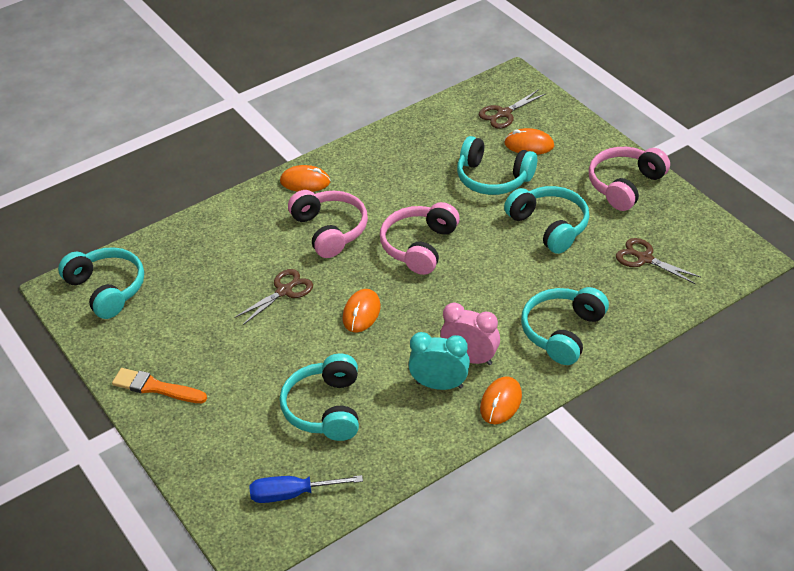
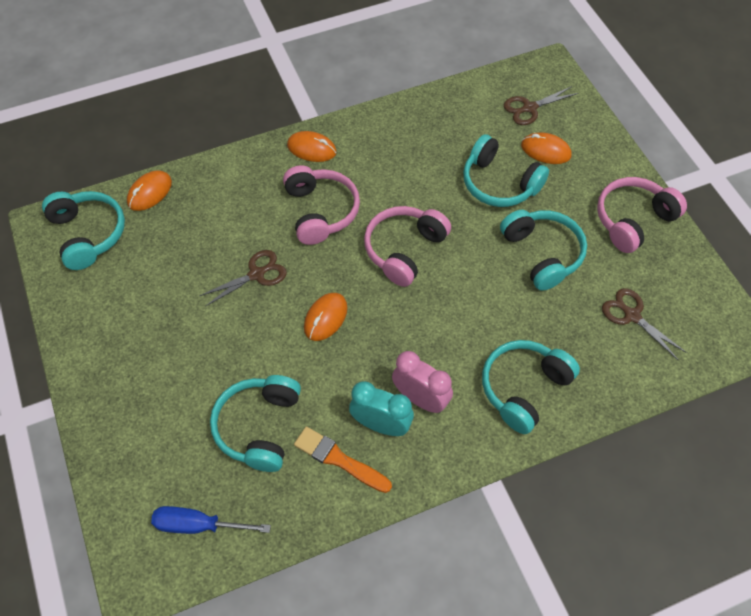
camera: 10 degrees right, 15 degrees up
orange brush [112,368,207,403] -> orange brush moved to [294,426,392,493]
orange mouse [480,376,522,424] -> orange mouse moved to [127,170,172,211]

